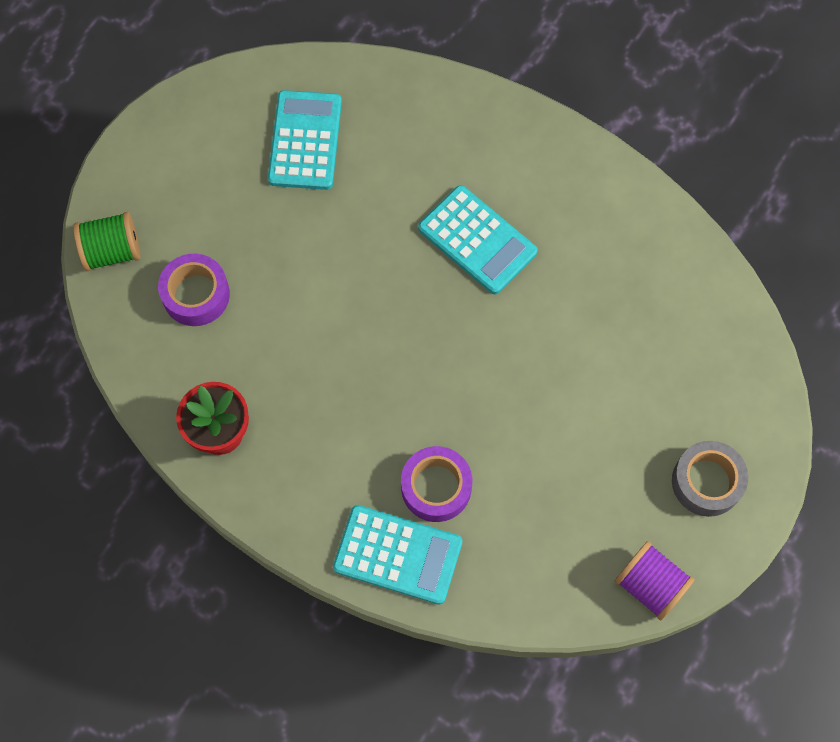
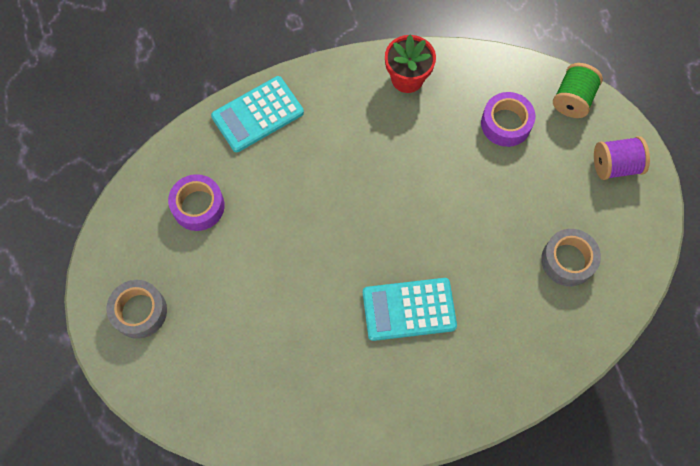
camera: 130 degrees right, 0 degrees up
turquoise calculator [268,90,342,190] -> grey tape [541,229,601,286]
purple tape [401,446,472,522] -> purple tape moved to [168,174,225,231]
purple spool [614,541,695,620] -> purple spool moved to [594,136,650,180]

